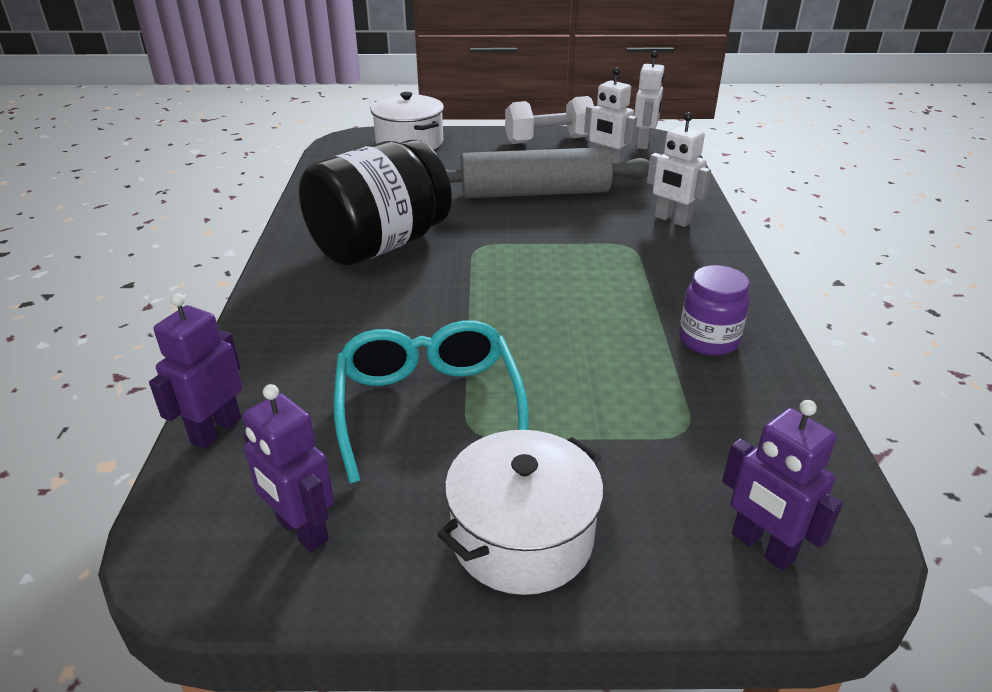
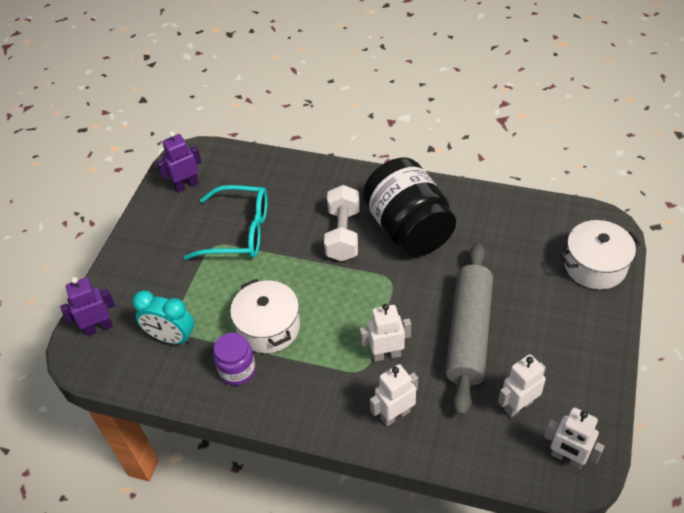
camera: 110 degrees right, 15 degrees up
purple robot [149,293,243,449] -> none
white pot [437,430,604,595] -> white pot moved to [230,279,300,353]
white dumbbell [505,96,594,144] -> white dumbbell moved to [324,185,360,262]
none -> turquoise clock [132,290,194,344]
none -> white robot [360,304,411,362]

